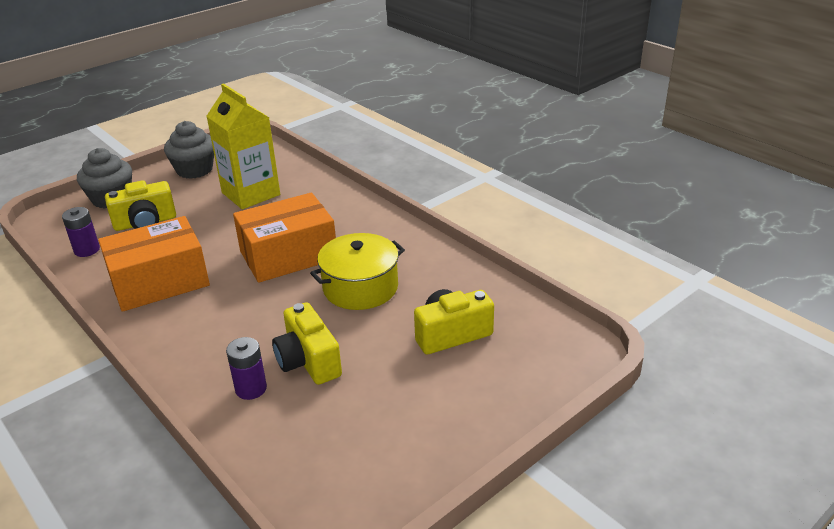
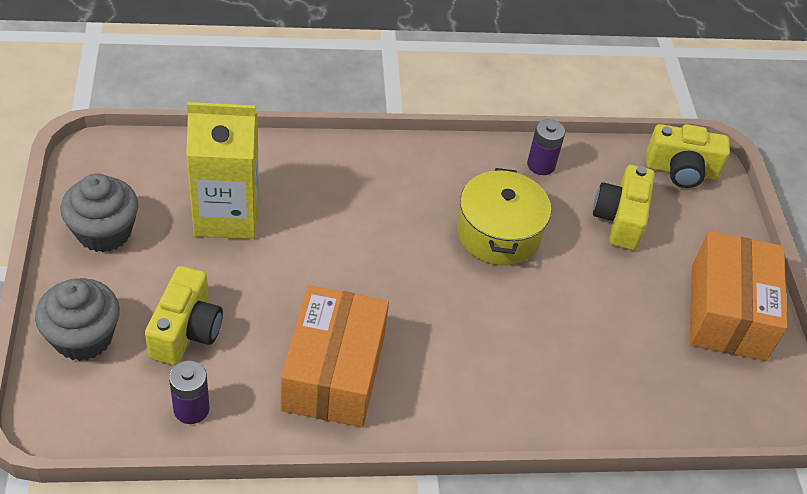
camera: 60 degrees left, 15 degrees up
purple battery [226,337,267,400] -> purple battery moved to [527,119,565,175]
orange box [233,193,336,283] -> orange box moved to [690,231,787,361]
yellow camera [272,302,342,385] -> yellow camera moved to [646,124,730,188]

